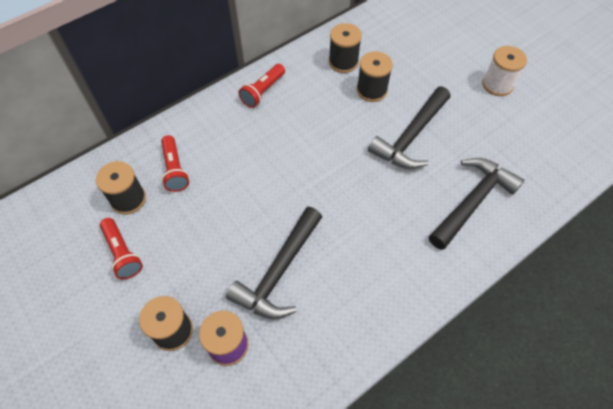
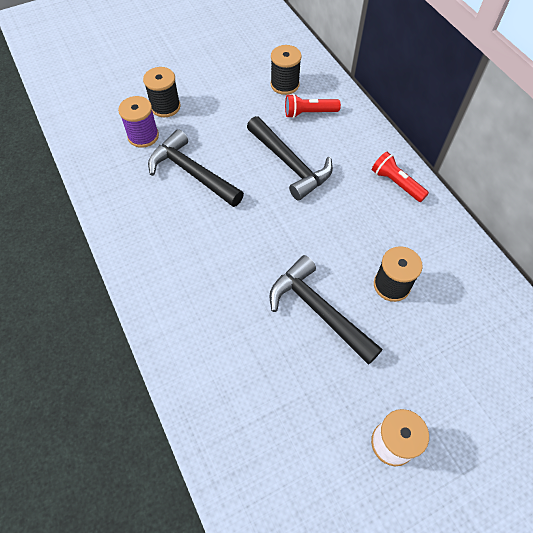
camera: 100 degrees right, 0 degrees up
red flashlight [100,218,143,279] -> none
black spool [329,23,362,73] -> none
black hammer [429,158,524,250] -> black hammer moved to [247,116,333,201]

